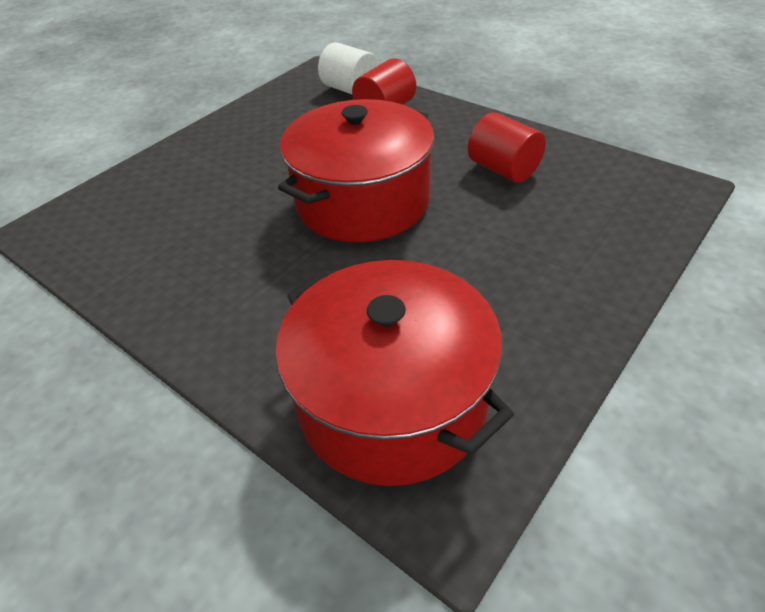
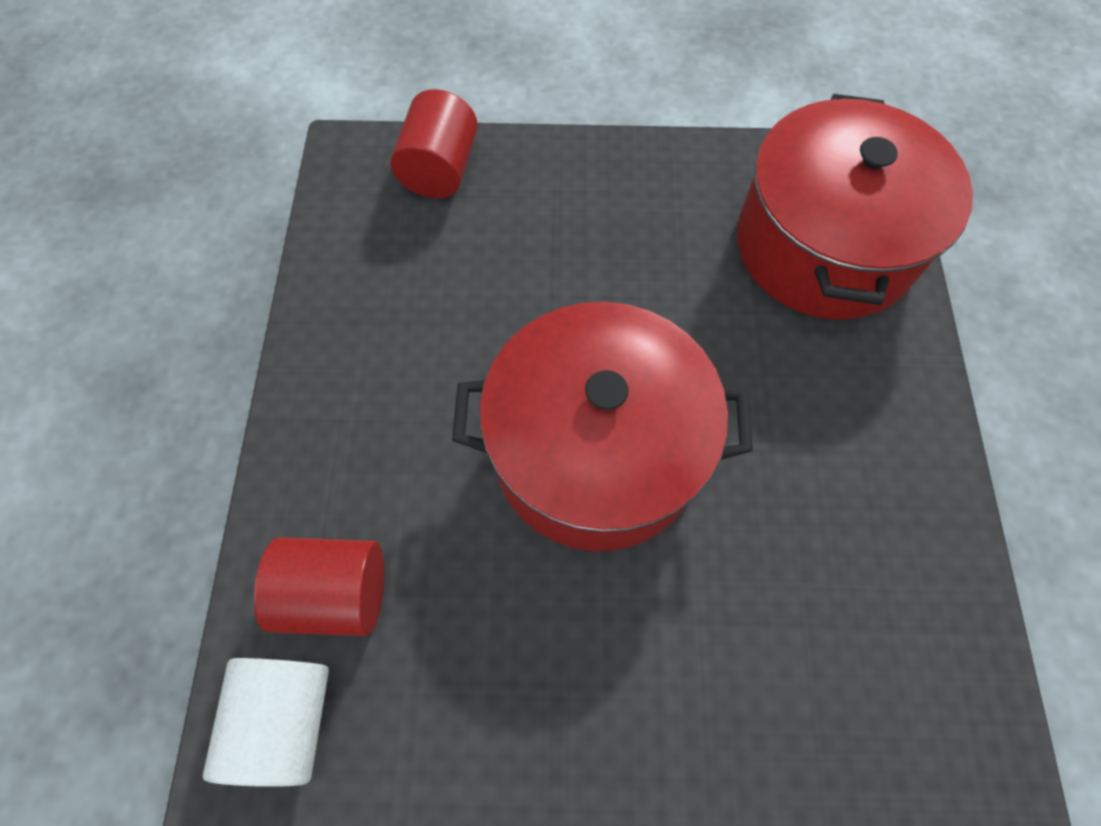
camera: 130 degrees left, 20 degrees up
red cylinder [468,112,546,183] -> red cylinder moved to [390,89,478,198]

